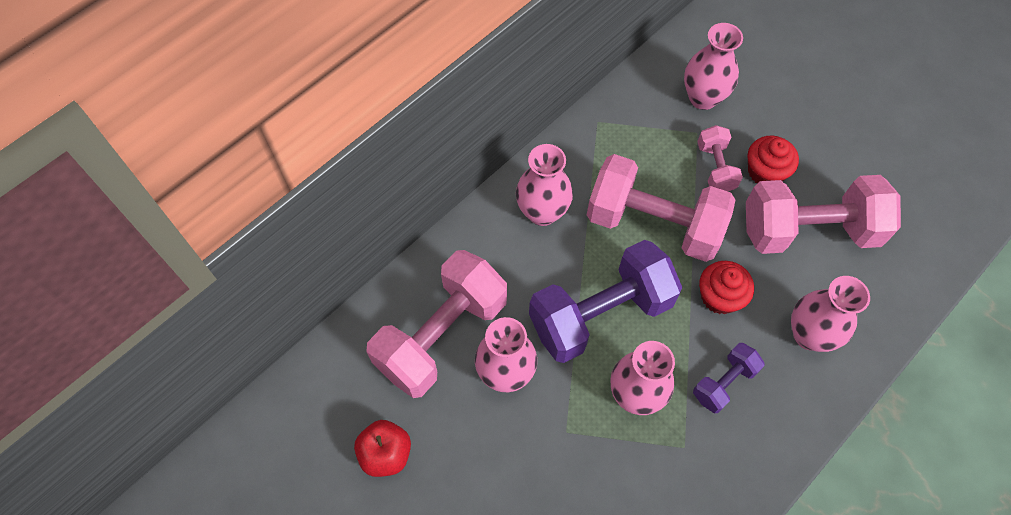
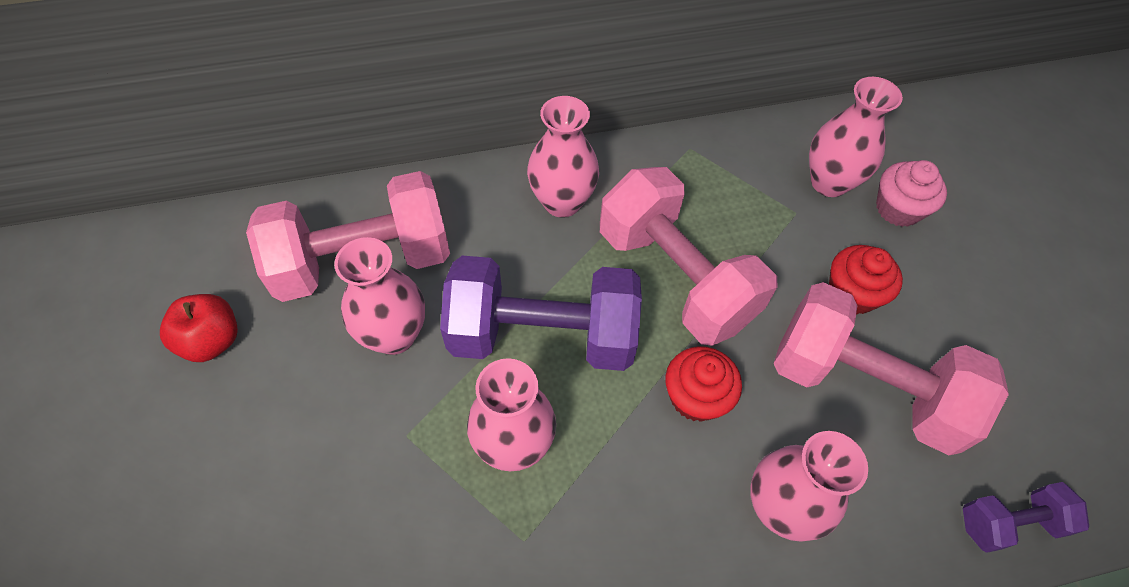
camera: 30 degrees right, 5 degrees down
purple dumbbell [693,343,765,413] -> purple dumbbell moved to [963,482,1089,553]
pink dumbbell [697,125,743,191] -> none
none -> pink cupcake [876,160,947,227]

